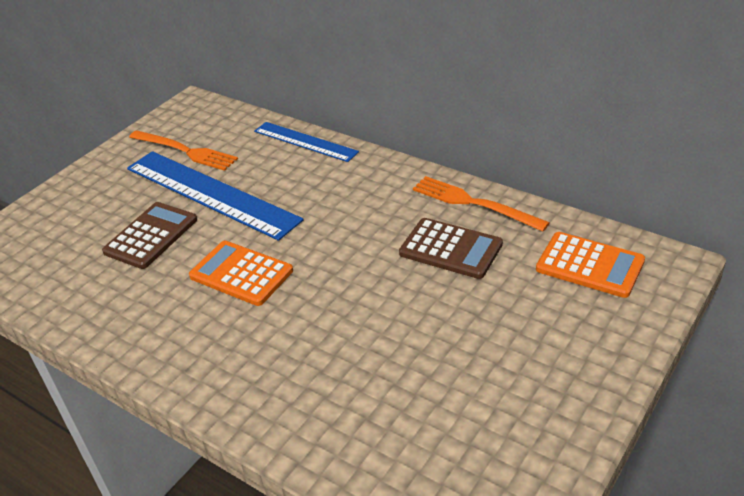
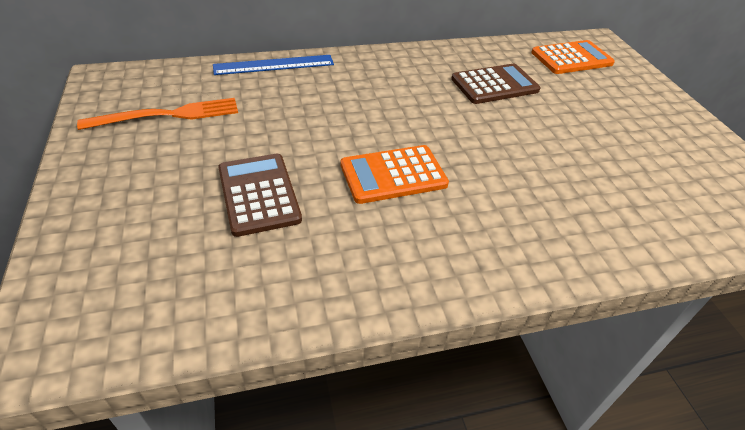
camera: 55 degrees left, 5 degrees up
blue ruler [127,151,304,241] -> none
orange fork [413,176,550,232] -> none

